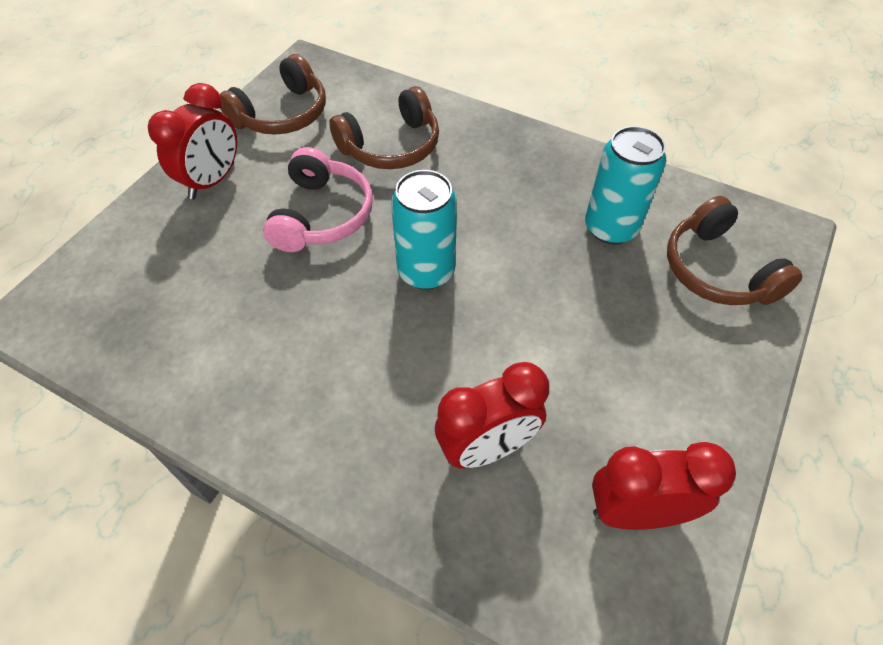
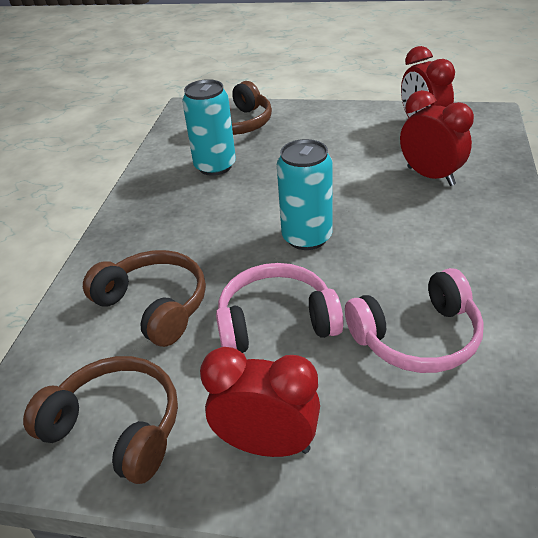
camera: 105 degrees left, 15 degrees down
none -> pink headphones [345,268,484,373]

